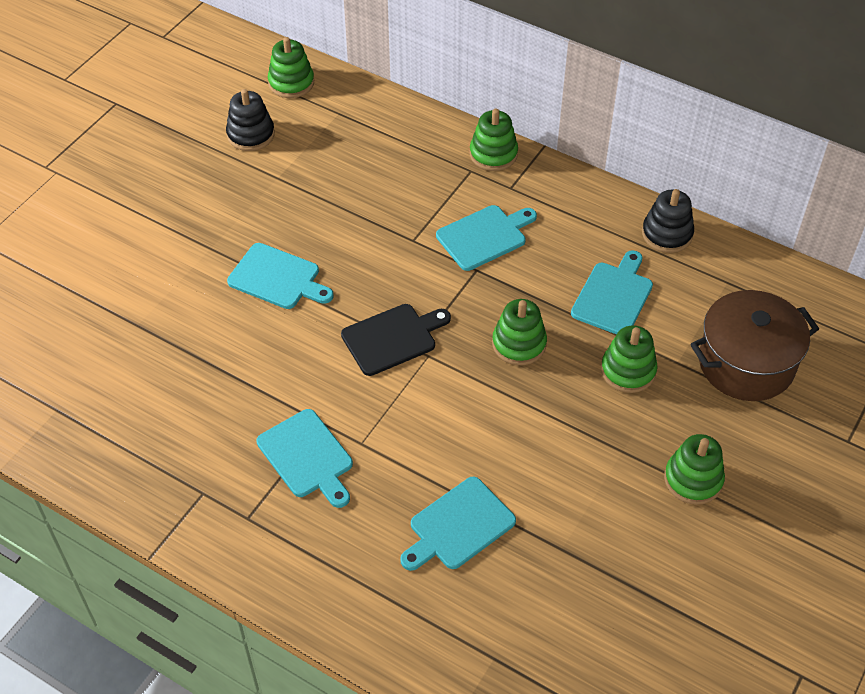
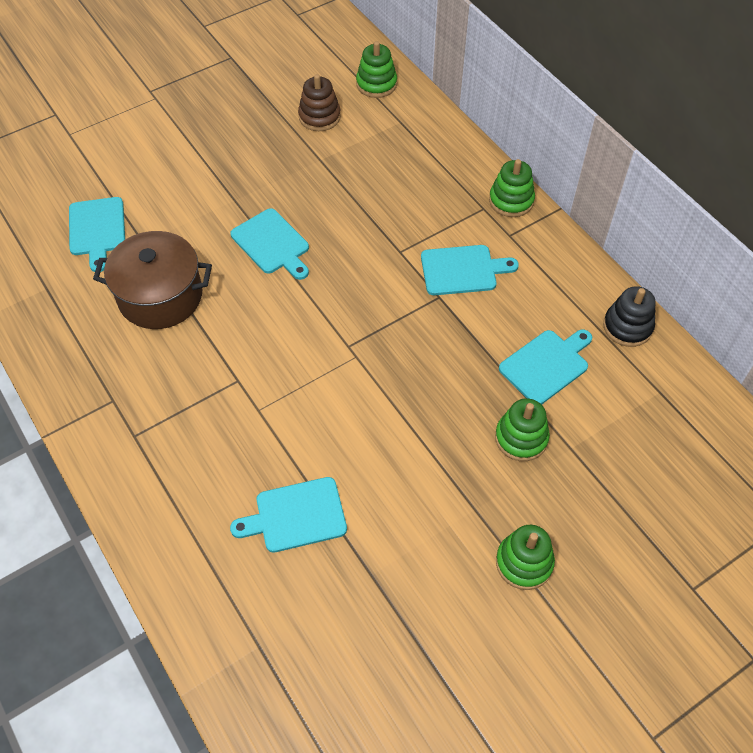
camera: 25 degrees right, 5 degrees up
black stacking toy [226,89,275,151] -> brown stacking toy [298,74,341,131]
turquoise cutting board [256,409,353,508] -> turquoise cutting board moved to [69,197,125,272]
black cutting board [341,304,451,376] -> none
green stacking toy [492,299,547,365] -> none
brown pot [690,290,819,401] -> brown pot moved to [93,231,212,329]

